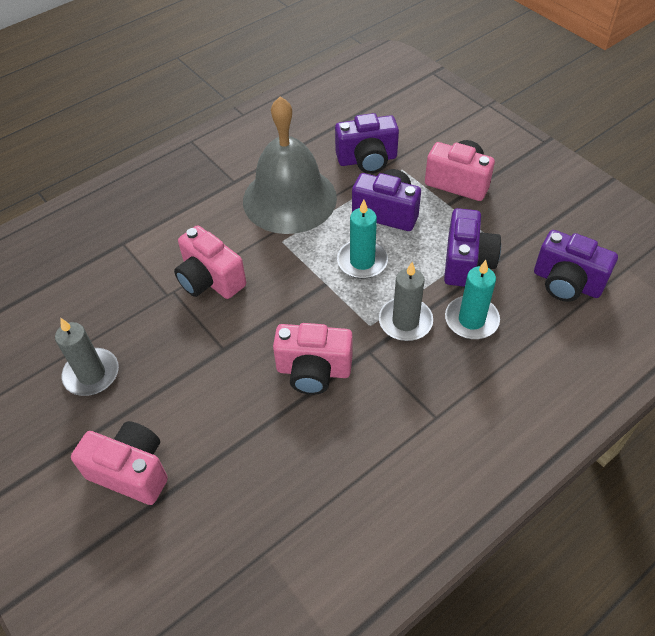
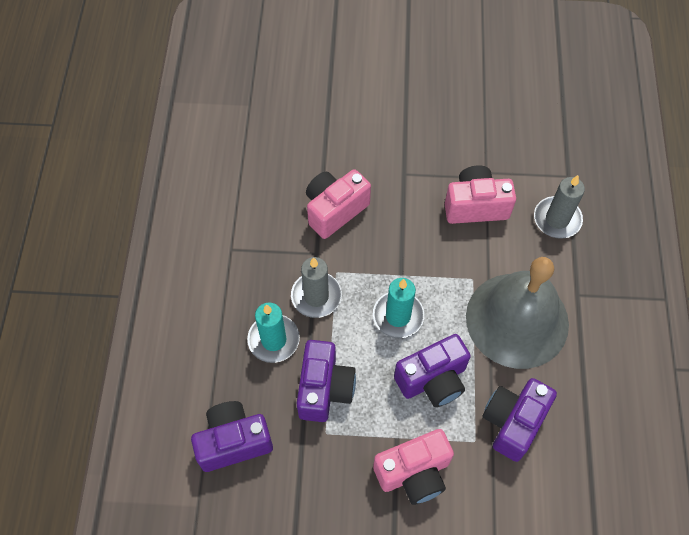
camera: 130 degrees right, 10 degrees up
grey candle [55,318,119,396] -> grey candle moved to [534,175,585,239]
pink camera [71,421,168,505] -> none
purple camera [444,208,501,287] -> purple camera turned 135 degrees counterclockwise [296,340,356,422]

